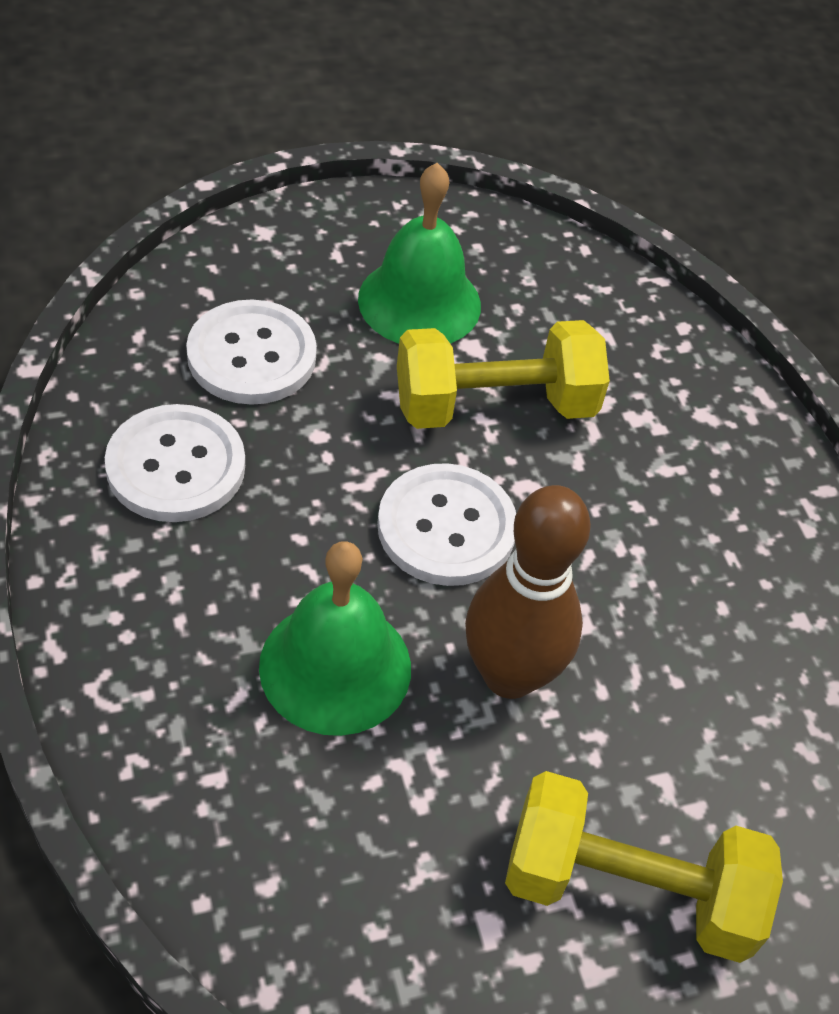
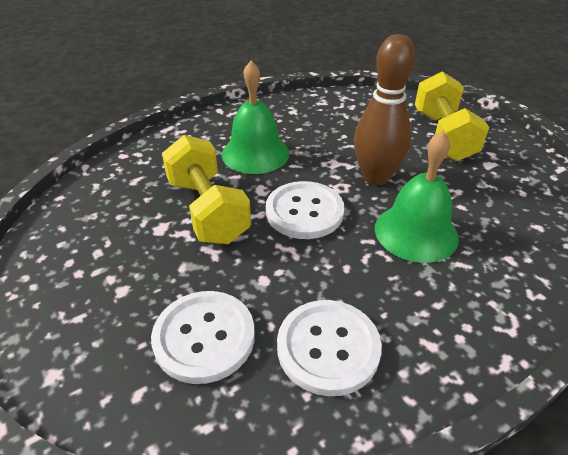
camera: 100 degrees left, 10 degrees down
green bell [358,163,481,344] -> green bell moved to [222,60,289,174]

